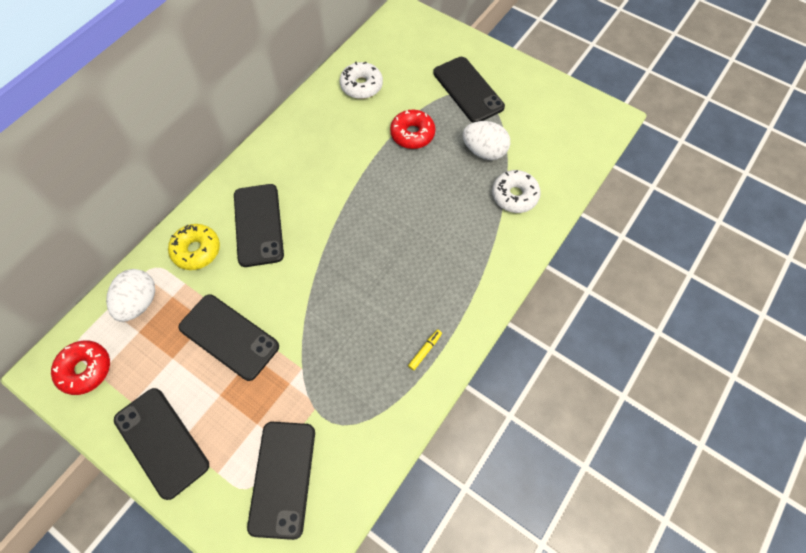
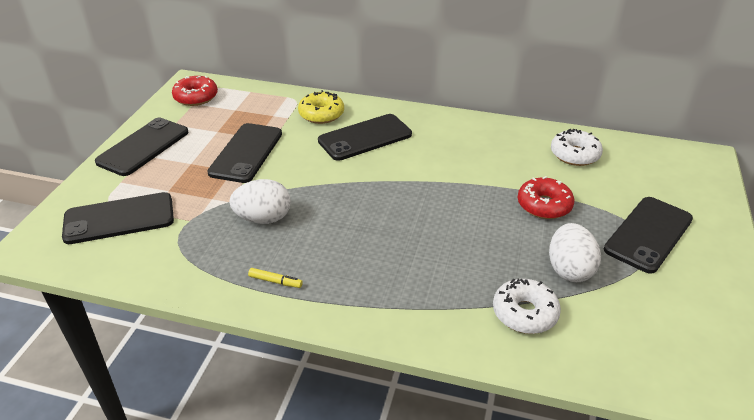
camera: 70 degrees right, 25 degrees down
white egg [106,269,155,322] -> white egg moved to [229,179,291,224]

